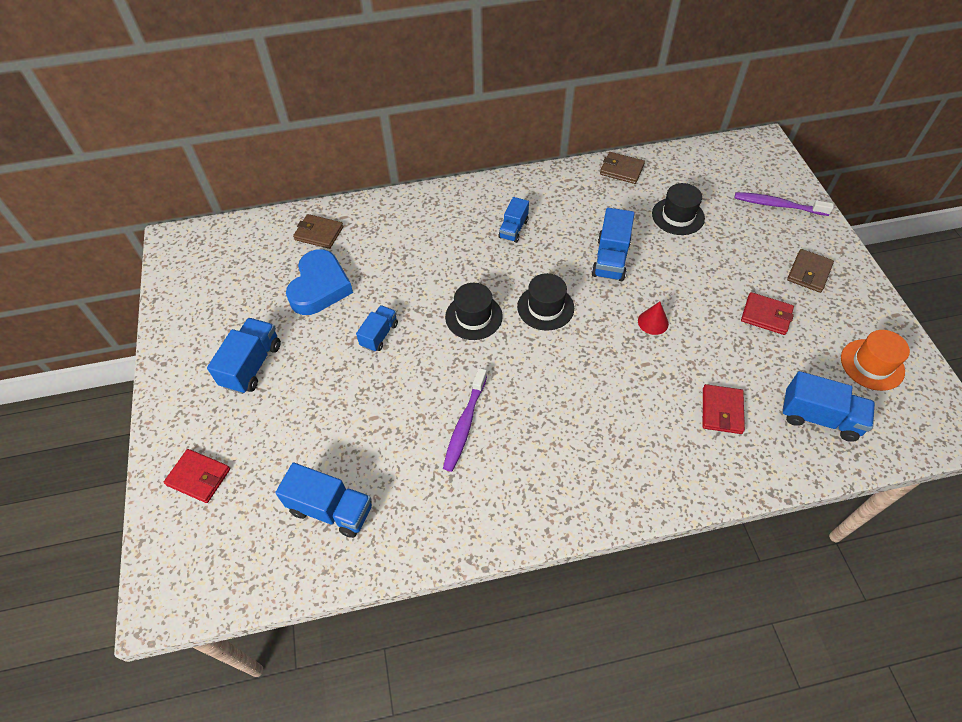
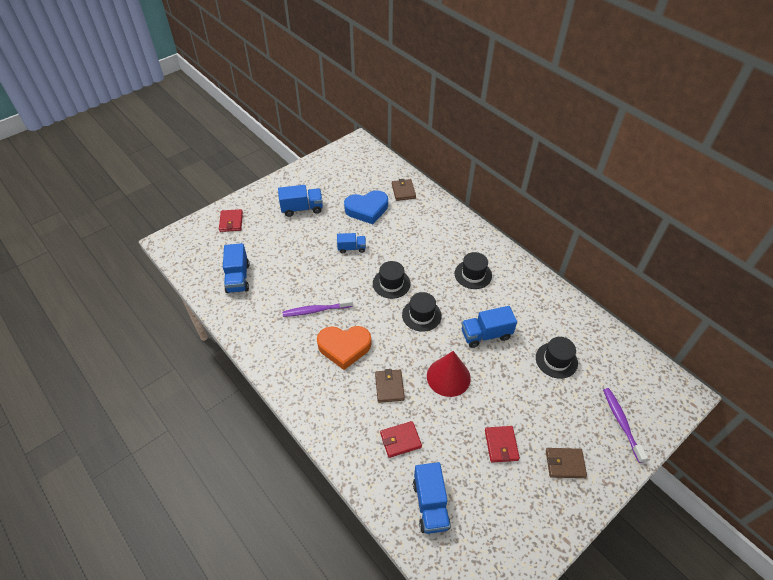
camera: 60 degrees right, 5 degrees down
blue truck [499,197,529,243] -> black hat [455,252,492,289]
brown wallet [600,152,645,184] -> brown wallet moved to [375,369,405,403]
red cone [638,302,669,335] -> red cone [427,351,471,397], size x1.96
orange hat [841,330,910,391] -> none
none -> orange heart [317,326,371,370]

